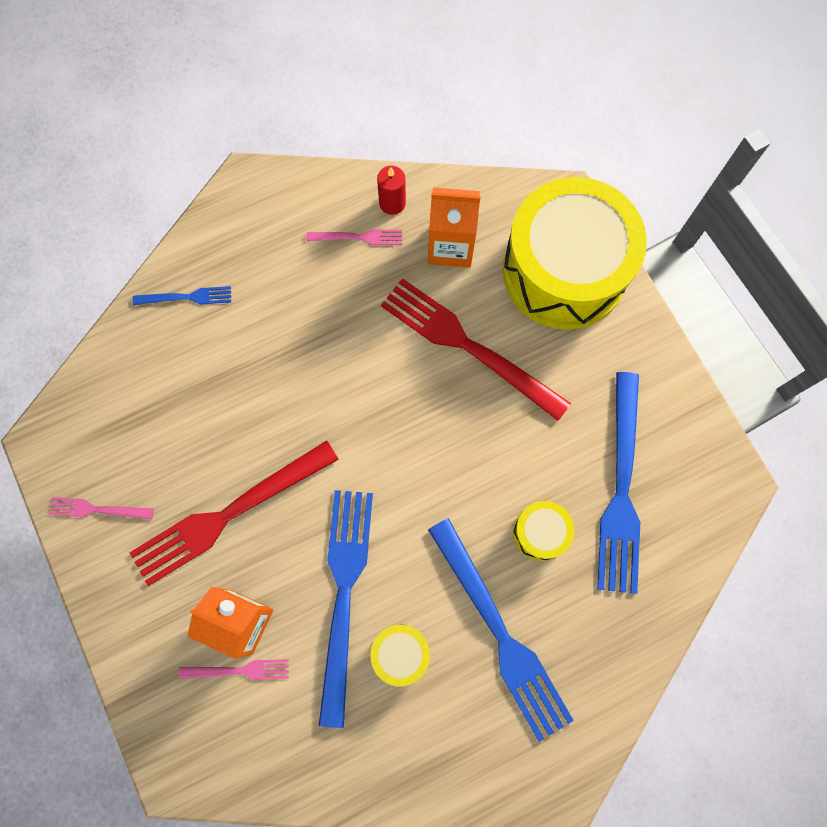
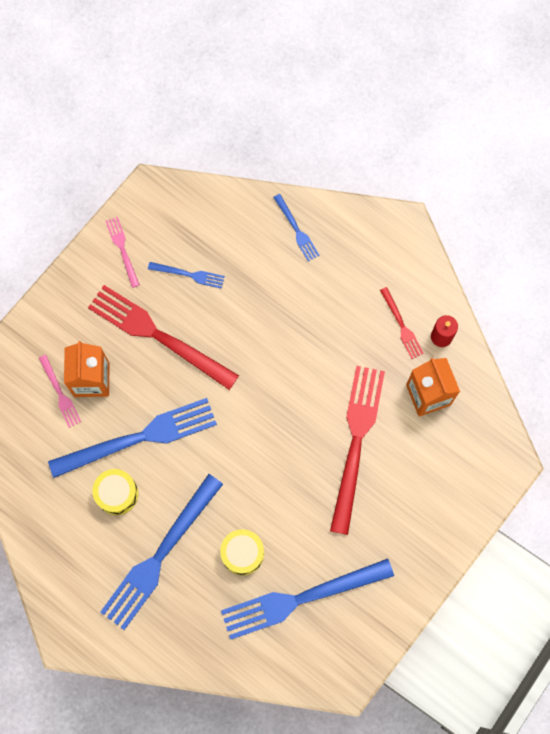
camera: 65 degrees right, 0 degrees up
pink fork [306,229,402,245] -> red fork [380,287,424,359]
yellow drum [503,177,647,330] -> none
none -> blue fork [148,262,225,289]

